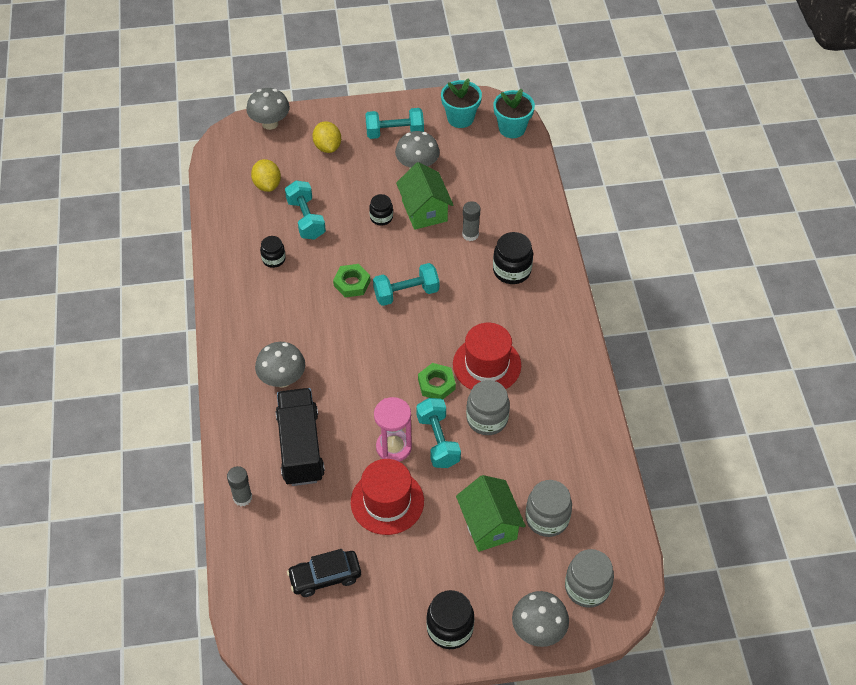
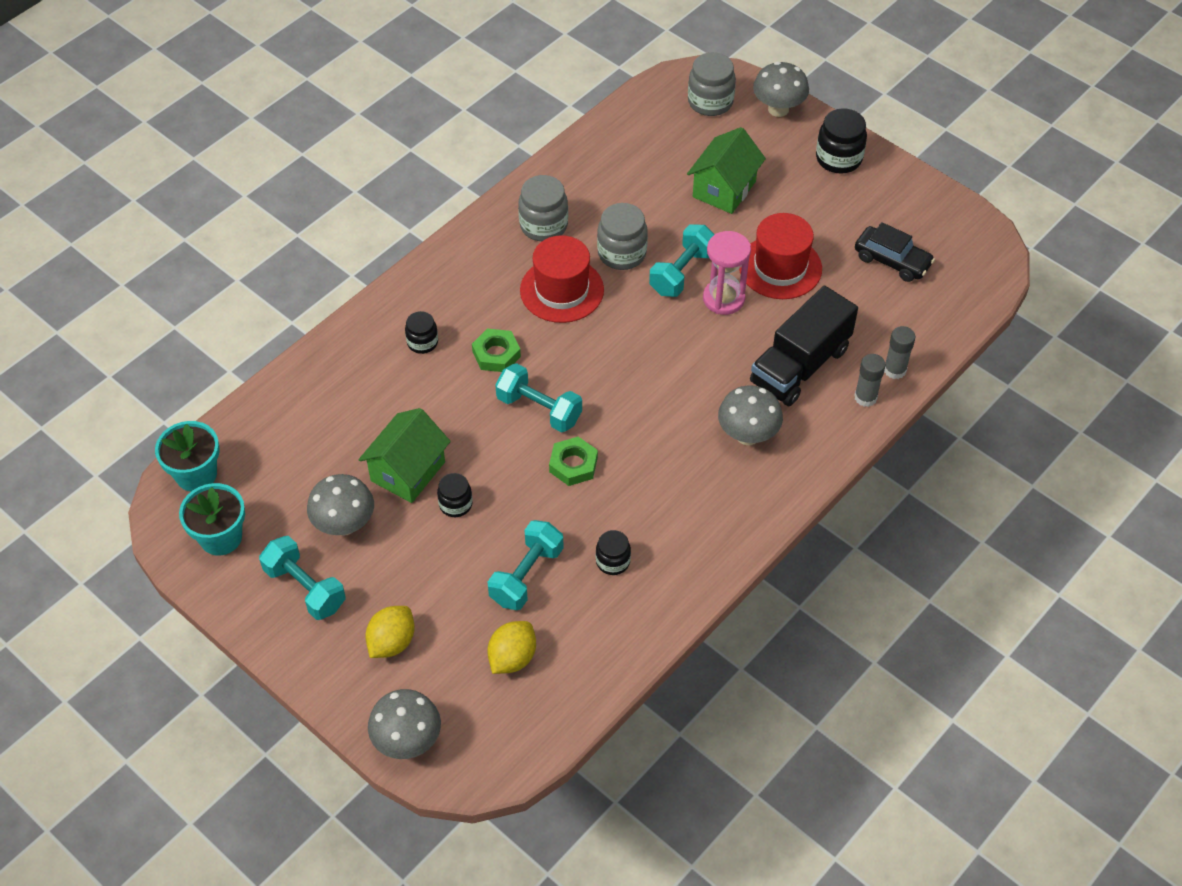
camera: 130 degrees left, 0 degrees up
green nut [418,363,456,399] -> green nut moved to [472,328,521,372]
grey glue stick [462,201,481,241] -> grey glue stick moved to [854,354,886,407]
black jar [493,232,533,284] -> black jar [405,311,438,354], size x0.62
grey jar [526,480,572,537] -> grey jar moved to [518,175,568,241]

